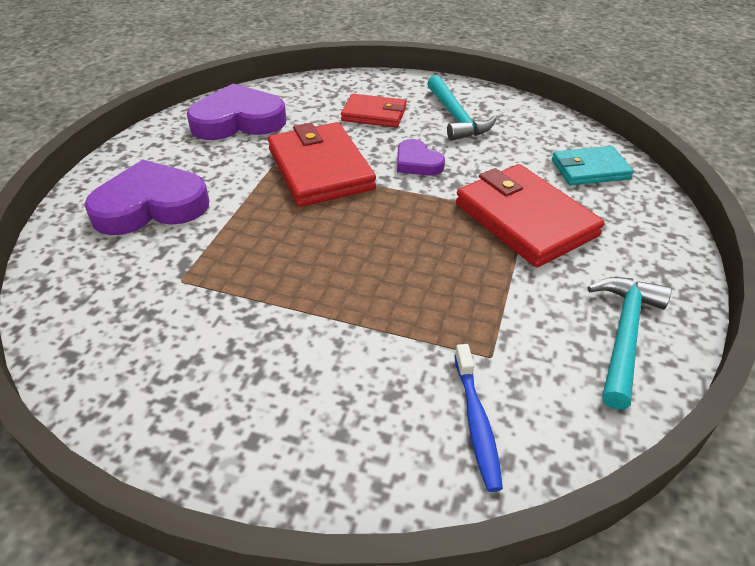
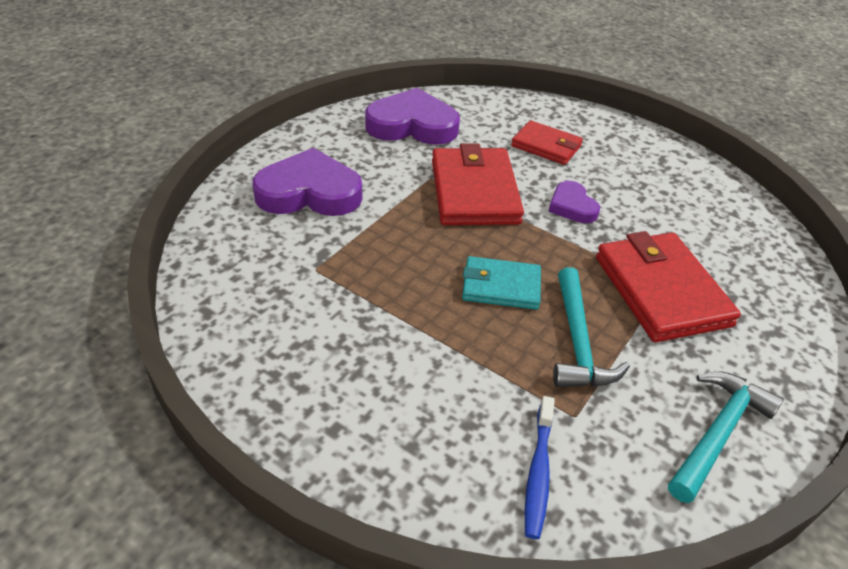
camera: 15 degrees right, 0 degrees up
turquoise hammer [427,75,496,141] -> turquoise hammer moved to [553,267,630,387]
turquoise wallet [552,146,634,186] -> turquoise wallet moved to [462,256,541,310]

